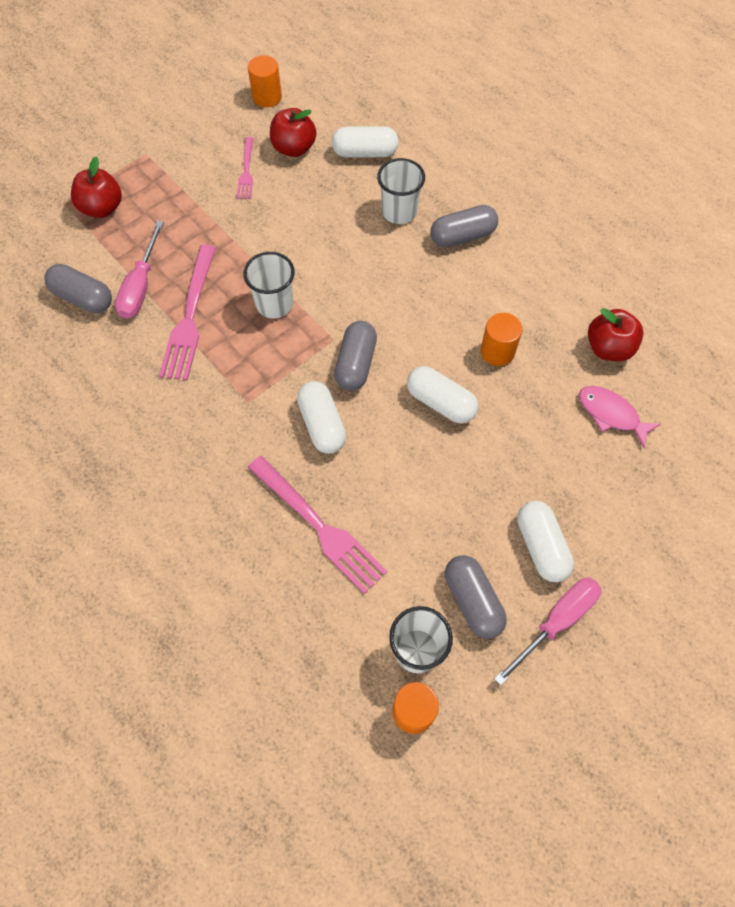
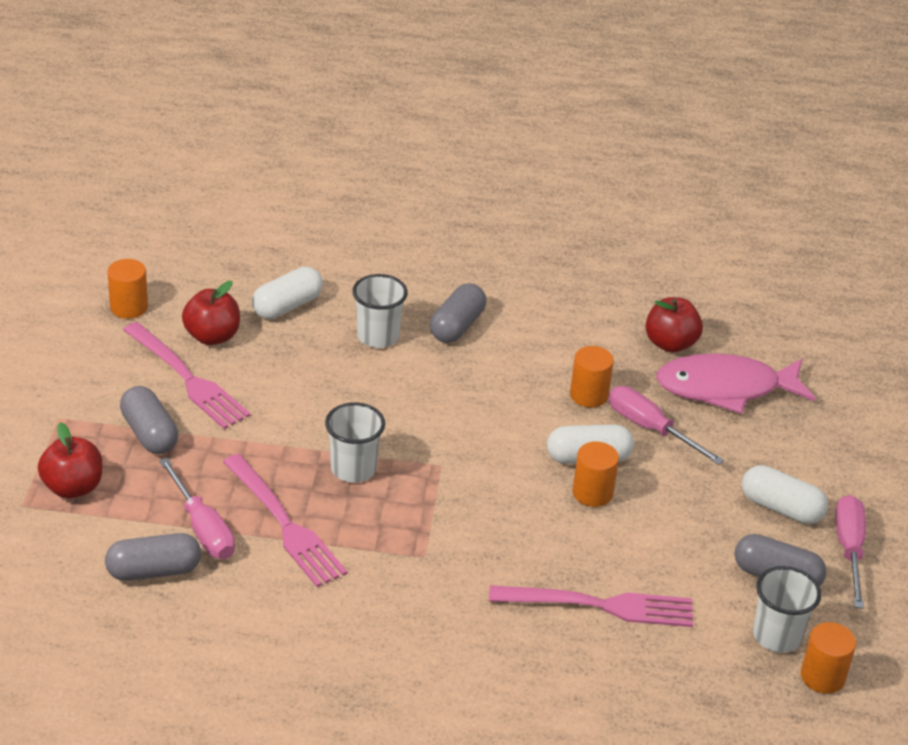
camera: 45 degrees left, 25 degrees down
pink fork [237,137,253,199] -> pink fork [123,322,251,429], size x1.81
white capsule [297,381,346,454] -> none
grey capsule [334,321,377,391] -> grey capsule moved to [120,386,178,454]
pink fish [579,386,661,448] -> pink fish [656,353,816,414], size x1.76
none -> orange cylinder [572,442,619,507]
none -> pink screwdriver [609,386,724,465]

